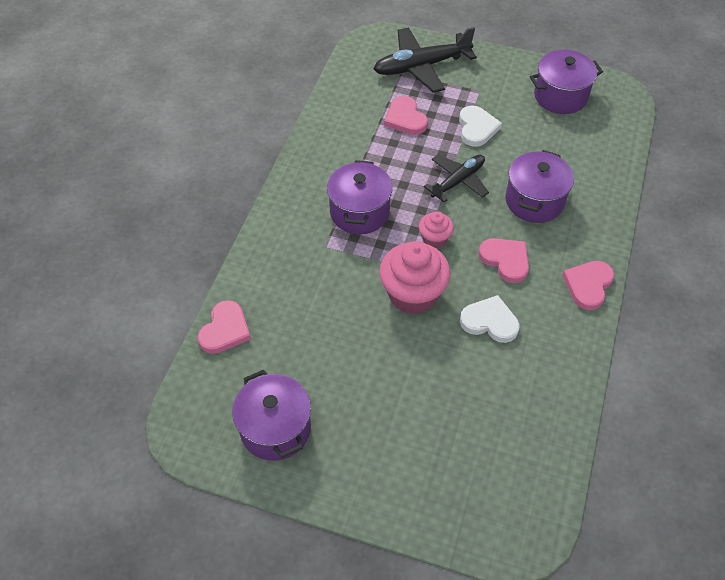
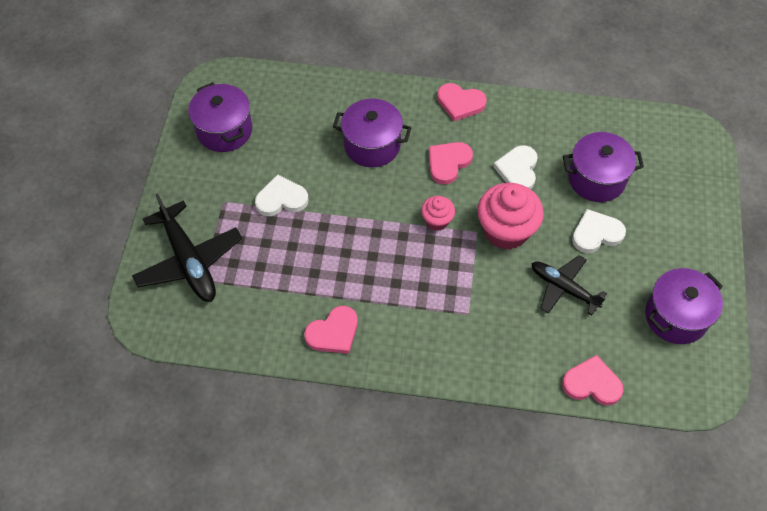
camera: 100 degrees left, 5 degrees up
purple pot [327,160,393,234] -> purple pot moved to [563,132,644,202]
pink heart [384,96,428,135] -> pink heart moved to [305,306,358,354]
black plane [424,155,489,203] -> black plane moved to [531,255,607,315]
none -> white heart [572,209,626,253]

